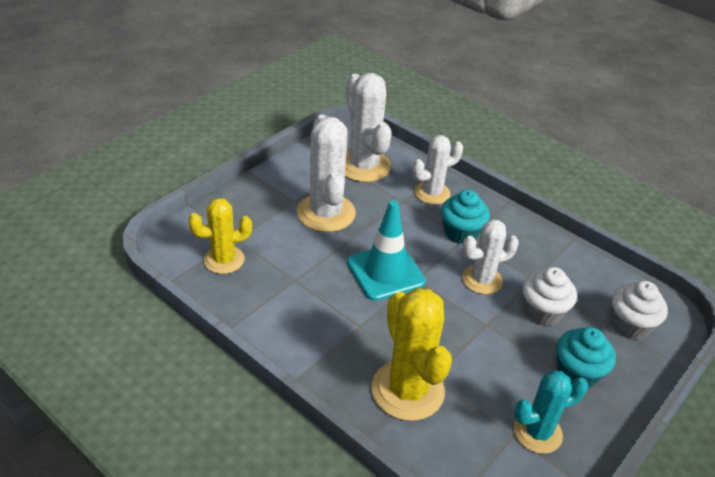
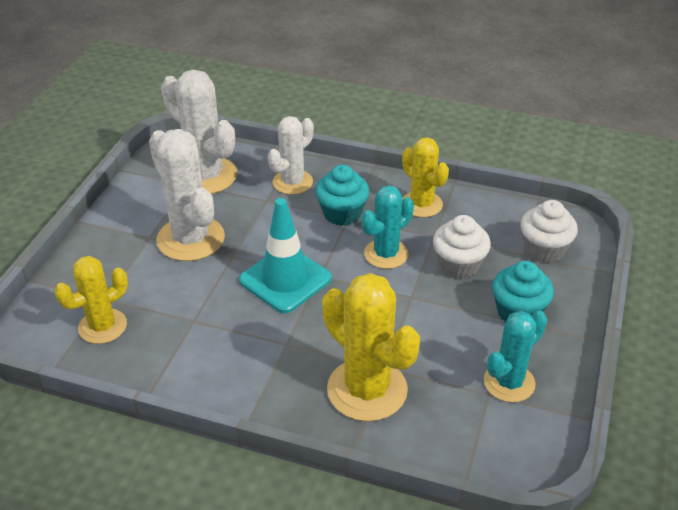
camera: 20 degrees left, 0 degrees up
white cactus [462,219,519,294] -> turquoise cactus [361,185,414,269]
none -> yellow cactus [402,137,449,217]

